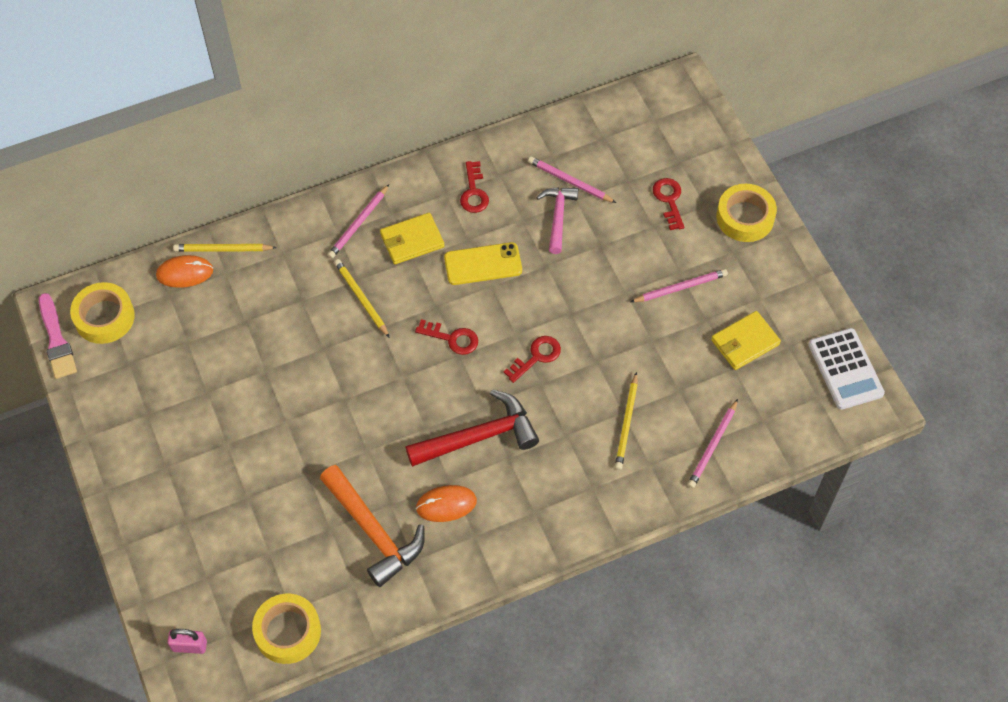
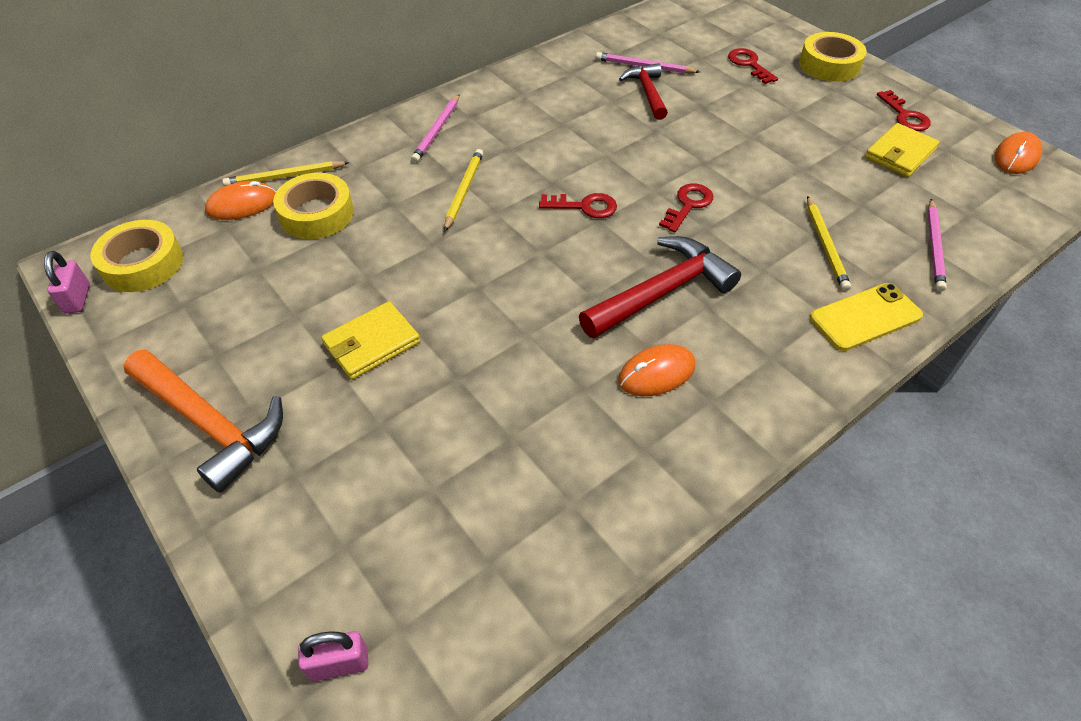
camera: 15 degrees left, 10 degrees down
pink brush [39,293,77,379] -> pink padlock [44,251,90,313]
yellow tape [252,594,321,664] -> yellow tape moved to [273,173,354,239]
orange hammer [320,465,425,587] -> orange hammer moved to [123,350,283,493]
yellow pencil [334,259,390,338] -> yellow pencil turned 60 degrees clockwise [444,149,483,232]
yellow wallet [380,213,444,264] -> yellow wallet moved to [321,301,420,380]
yellow phone [444,242,522,285] -> yellow phone moved to [810,283,923,351]
red key [460,161,489,213] -> red key moved to [877,90,931,131]
pink hammer [536,187,578,254] -> red hammer [619,63,668,120]
pink pencil [630,269,728,302] -> none
white calculator [808,328,885,410] -> orange mouse [994,132,1042,174]

